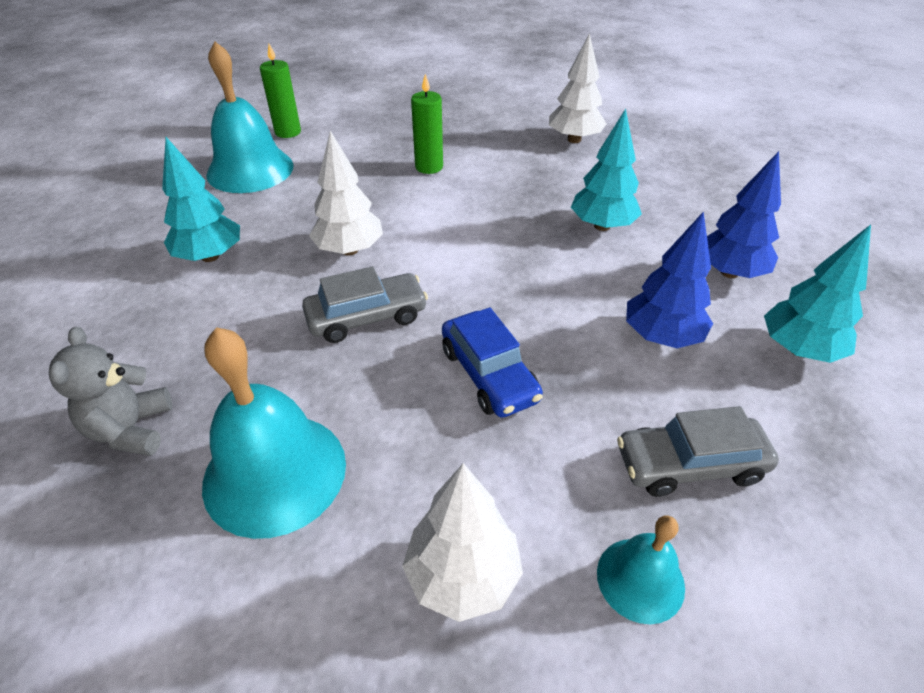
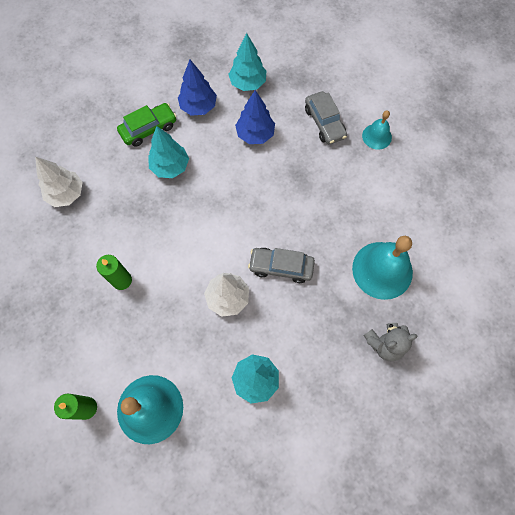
camera: 105 degrees left, 25 degrees up
grey car [302,267,428,343] -> grey car turned 45 degrees counterclockwise [248,248,315,283]
white tree [402,463,523,622] -> none
blue car [442,307,543,418] -> none
none -> green car [117,103,177,147]

